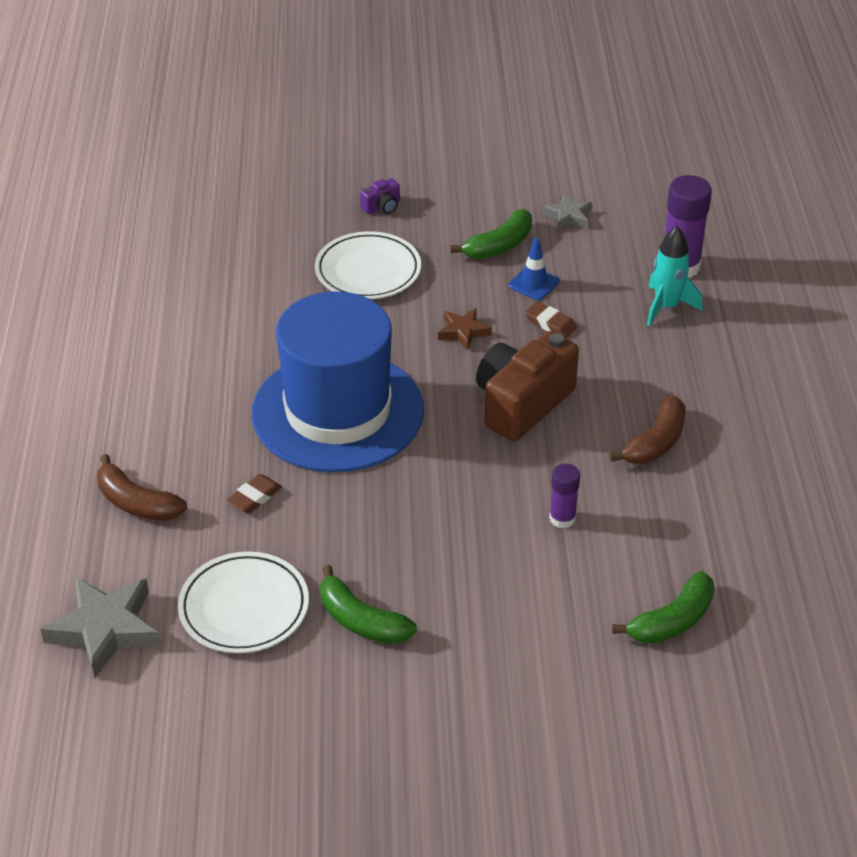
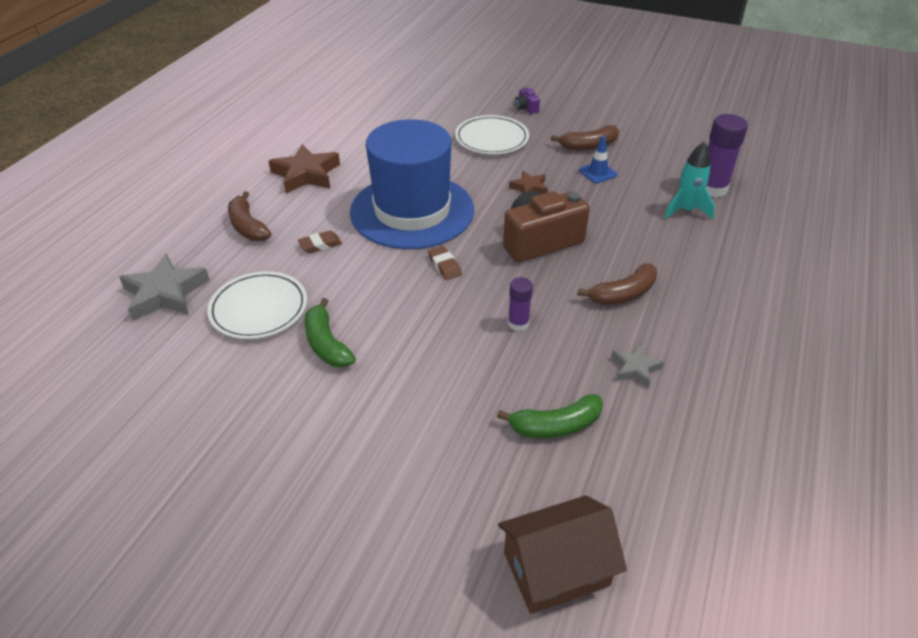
camera: 25 degrees right, 0 degrees up
purple camera [360,178,400,214] -> purple camera turned 75 degrees clockwise [515,87,540,114]
green banana [451,209,532,259] -> brown banana [551,125,619,150]
brown eraser [525,302,577,339] -> brown eraser moved to [428,246,462,280]
grey star [543,194,592,231] -> grey star moved to [611,344,664,388]
none -> brown star [268,144,340,194]
none -> brown house [498,495,627,614]

